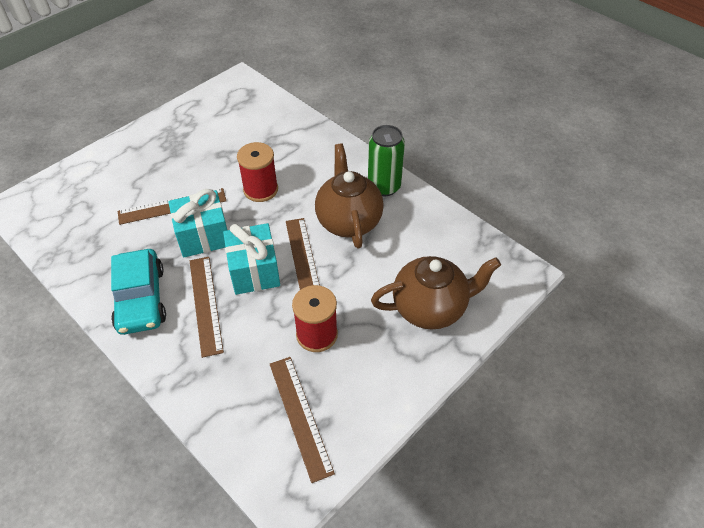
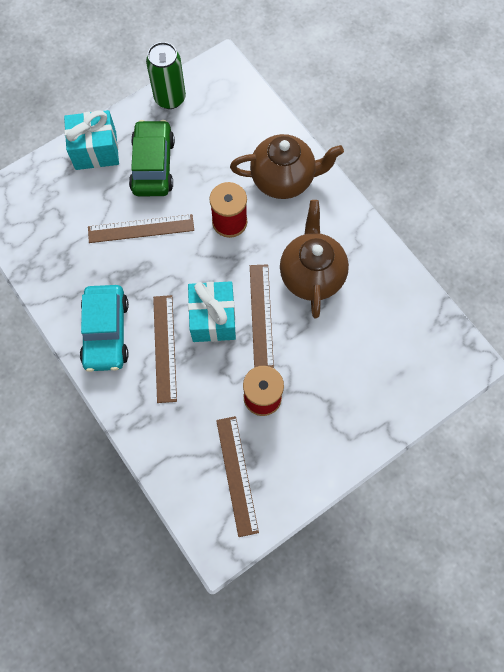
camera: 10 degrees right, 20 degrees up
turquoise gift [168,189,227,257] -> turquoise gift moved to [64,110,119,170]
green can [368,125,405,196] -> green can moved to [146,42,186,109]
brown teapot [371,256,501,329] -> brown teapot moved to [230,134,344,199]
none -> green car [129,120,175,196]

